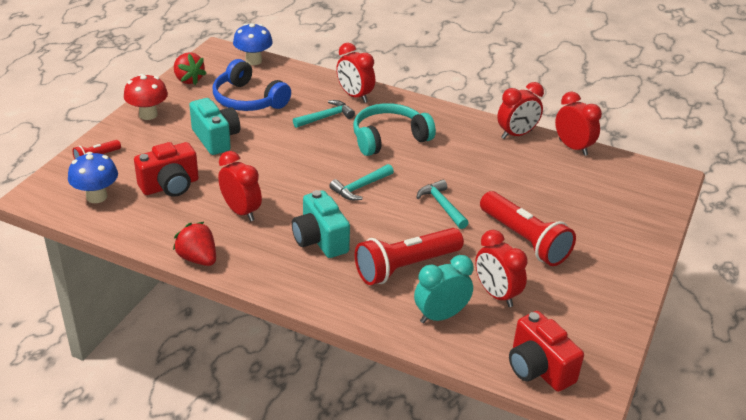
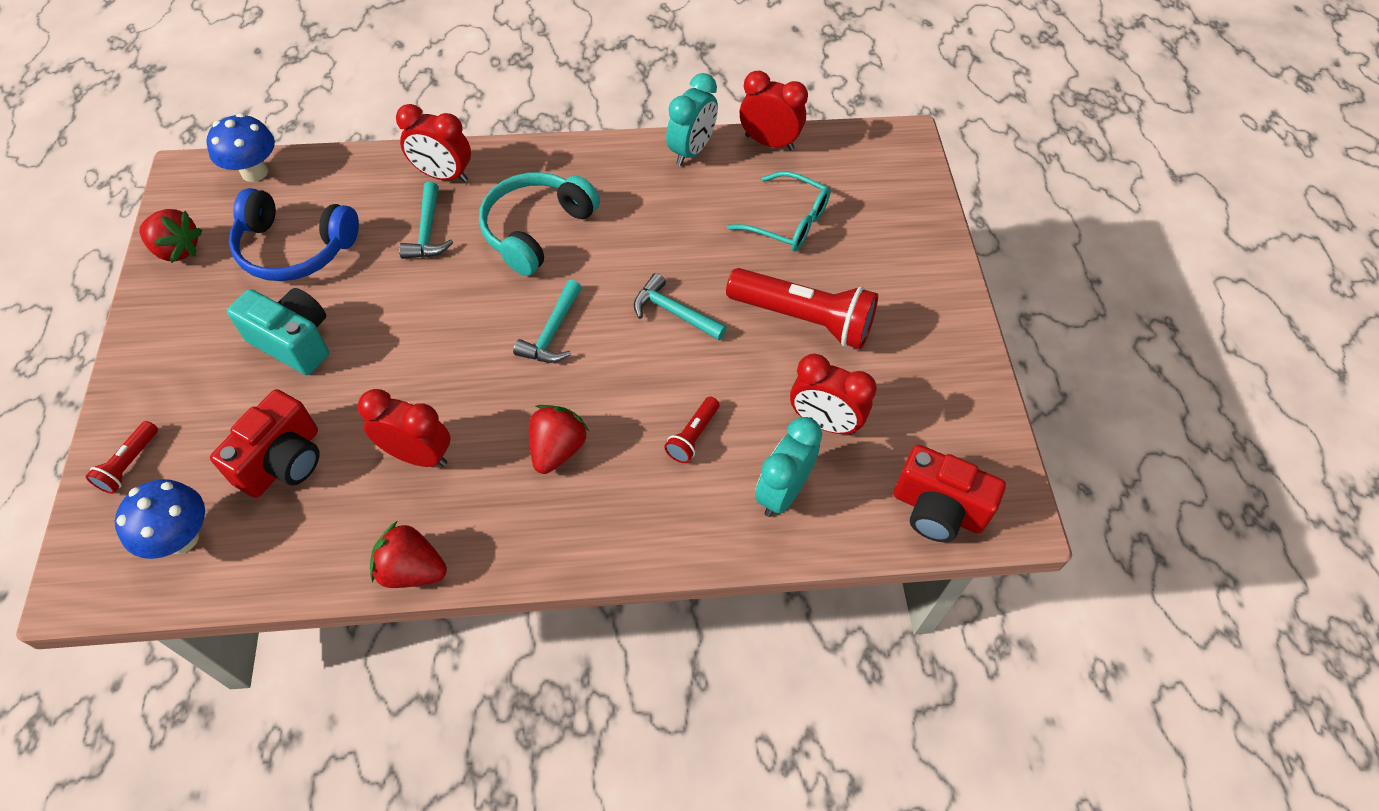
camera: 30 degrees left, 20 degrees up
red mushroom [124,74,168,120] -> none
turquoise camera [292,190,350,258] -> red strawberry [529,405,589,474]
turquoise hammer [293,100,355,128] -> turquoise hammer turned 150 degrees clockwise [399,182,453,259]
red flashlight [355,228,464,285] -> red flashlight [664,397,719,463], size x0.47
red clock [497,82,544,139] -> turquoise clock [666,73,718,166]
none -> turquoise glasses [727,171,831,251]

